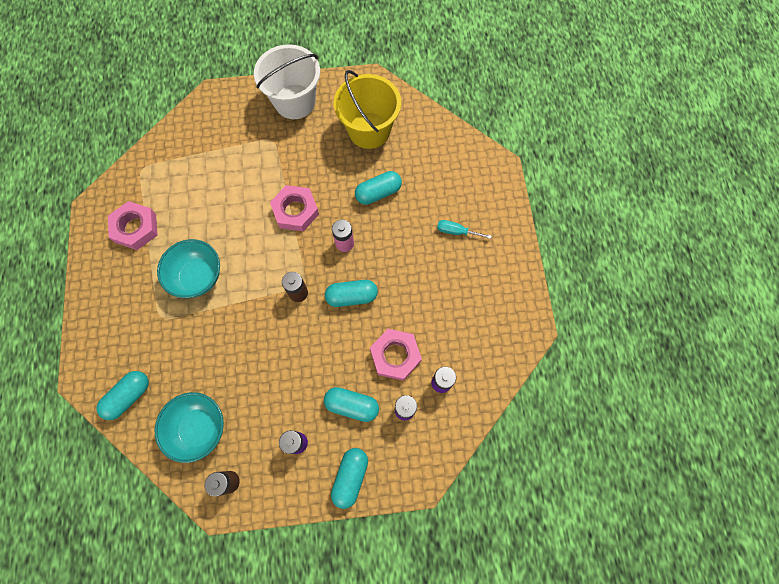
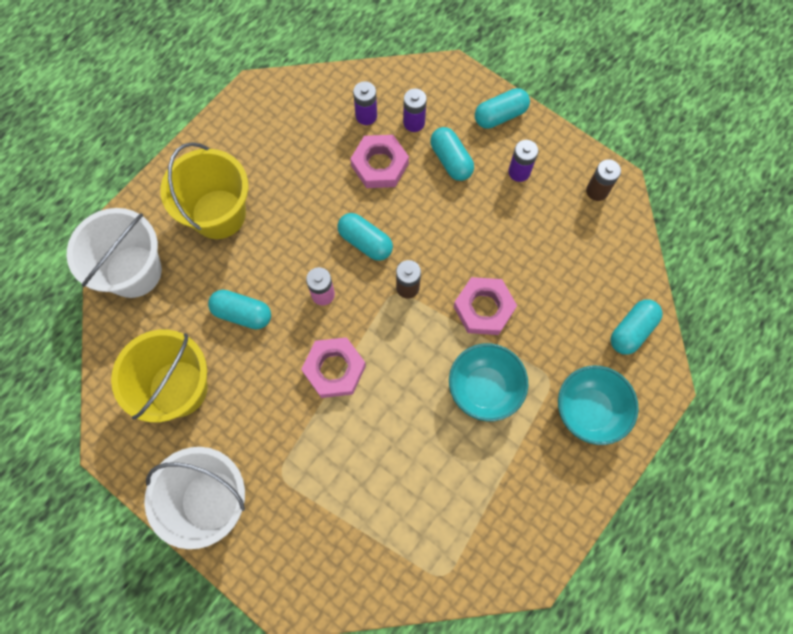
camera: 135 degrees left, 0 degrees up
turquoise capsule [96,371,149,420] -> turquoise capsule turned 45 degrees counterclockwise [611,300,663,355]
pink nut [108,201,158,250] -> pink nut moved to [453,277,517,335]
turquoise bowl [155,392,224,463] -> turquoise bowl moved to [558,366,639,445]
turquoise screwdriver [437,220,492,239] -> yellow bucket [160,142,248,239]
none -> white bucket [67,208,162,298]

